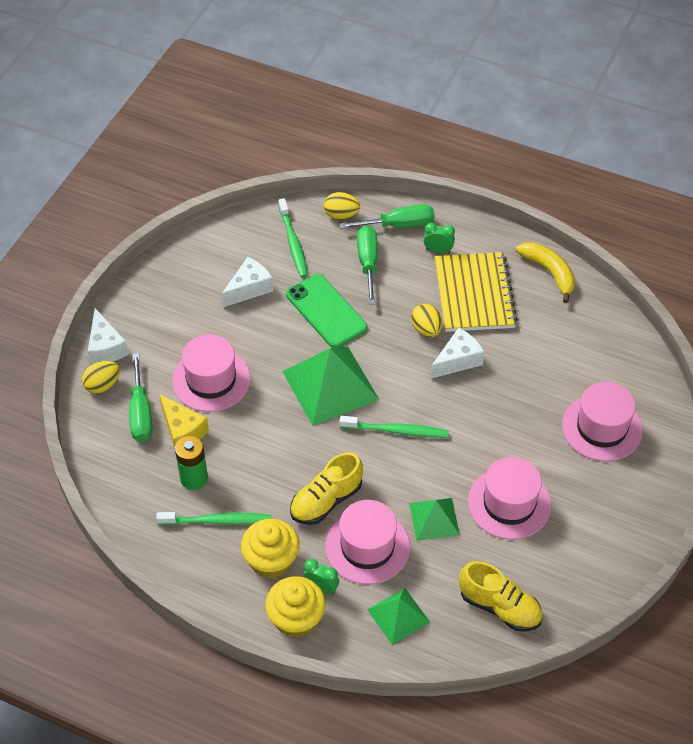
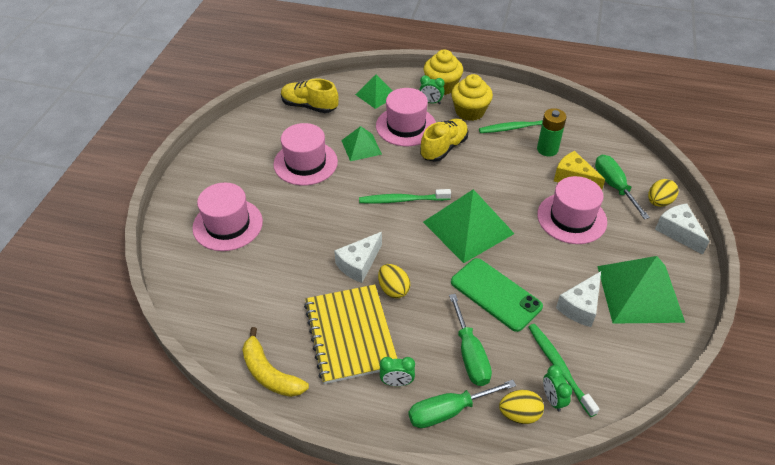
camera: 170 degrees right, 5 degrees down
none -> green clock [543,365,572,412]
none -> green pyramid [597,256,685,324]

